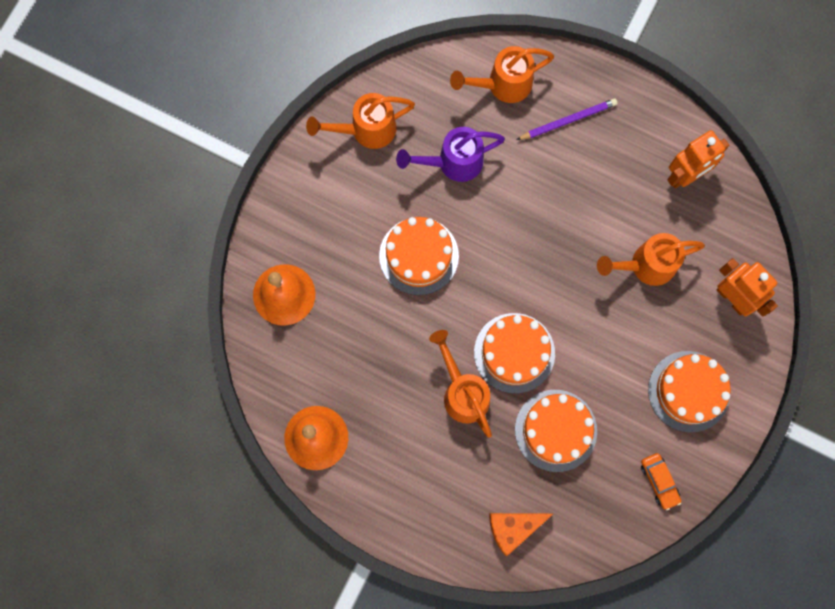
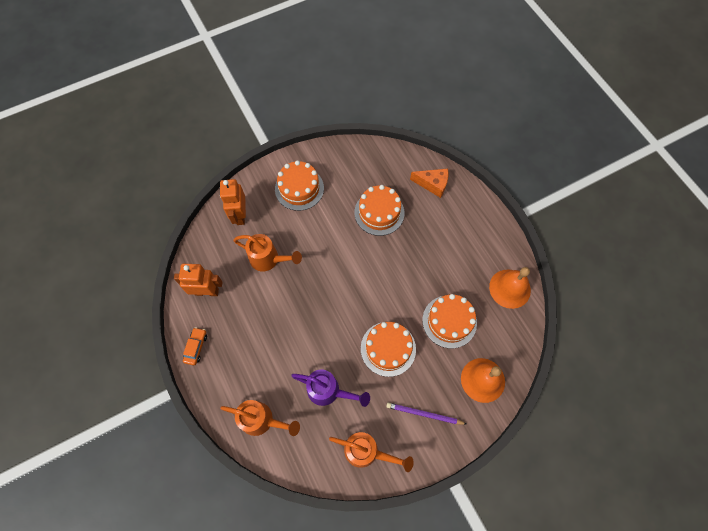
camera: 145 degrees left, 10 degrees down
orange watering can [429,330,492,438] -> none
orange cake [474,313,555,393] -> orange cake moved to [422,294,477,348]
purple pencil [516,98,617,140] -> purple pencil moved to [386,403,466,425]
orange car [641,453,681,510] -> orange car moved to [183,327,207,365]

